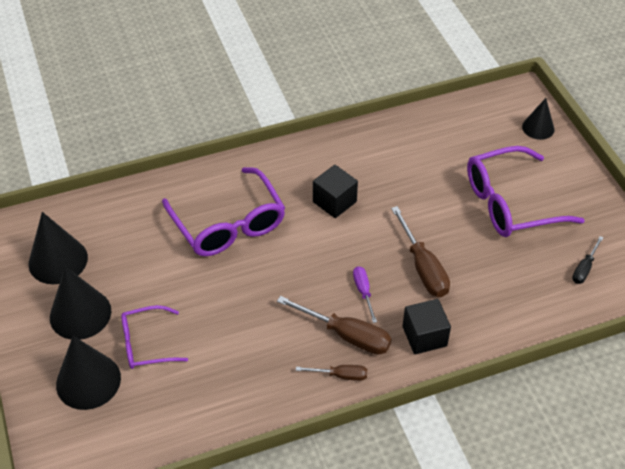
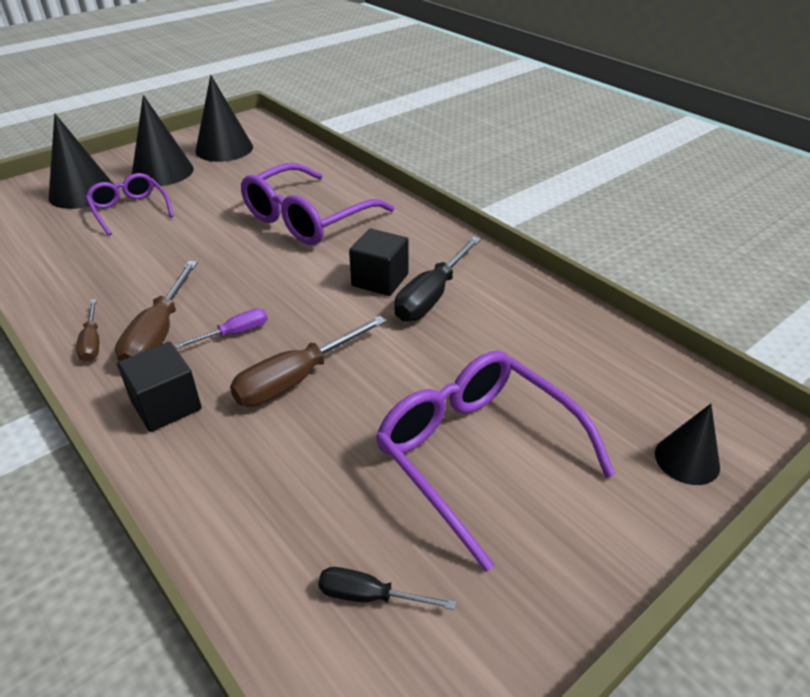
camera: 70 degrees right, 10 degrees down
none -> black screwdriver [394,236,481,322]

